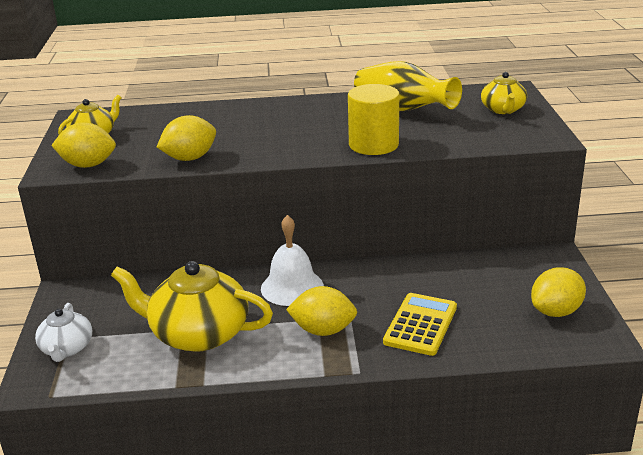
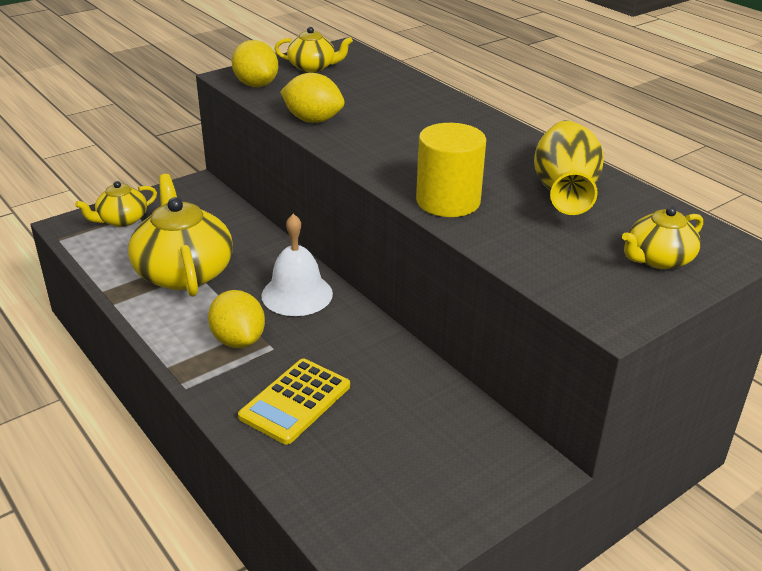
camera: 55 degrees right, 5 degrees up
white teapot [35,303,92,362] -> yellow teapot [75,181,157,227]
yellow calculator [383,293,457,356] -> yellow calculator turned 135 degrees clockwise [238,359,350,445]
yellow lemon [531,267,586,317] -> none

